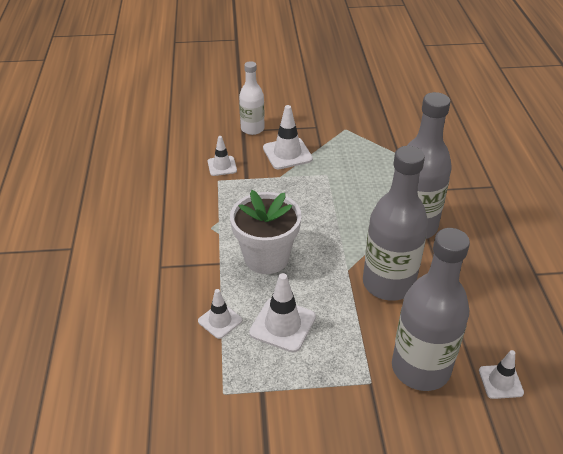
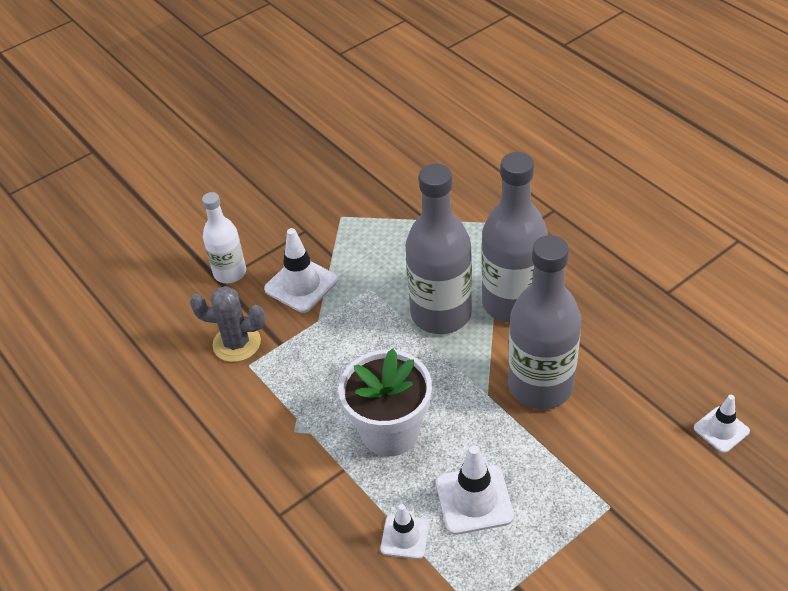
camera: 30 degrees left, 5 degrees up
white traffic cone [208,136,237,176] -> grey cactus [190,286,265,362]
grey bottle [392,228,470,391] -> grey bottle moved to [405,164,472,334]

